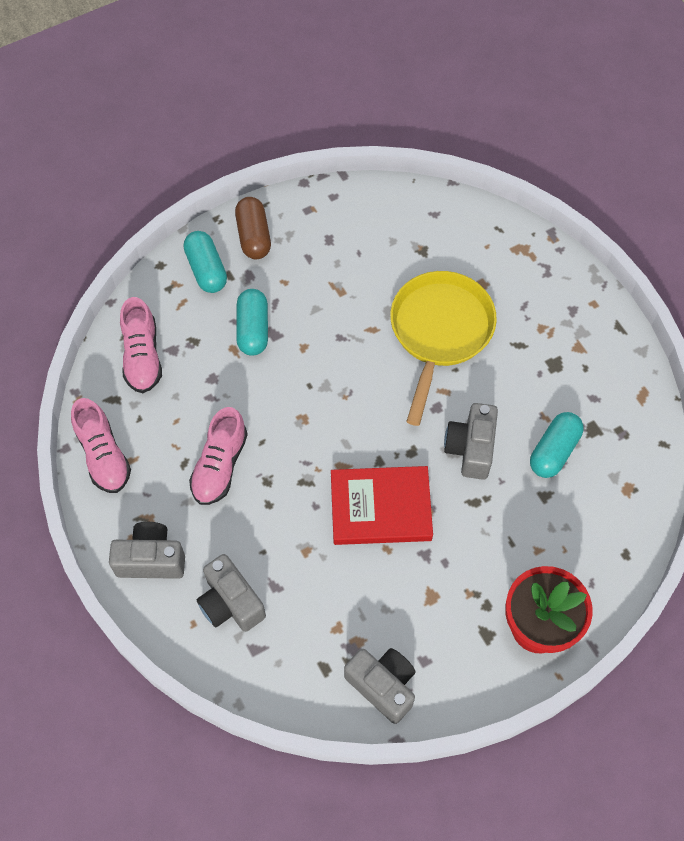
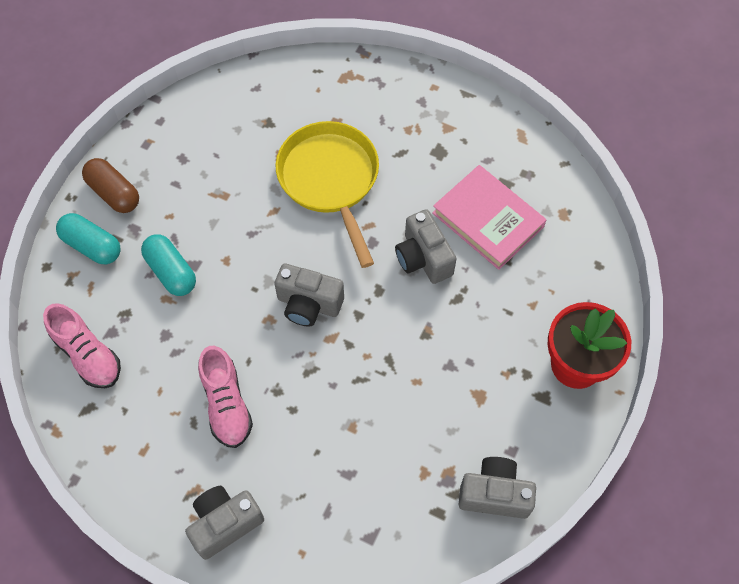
camera: 35 degrees left, 0 degrees up
pink shoe [71,398,131,493] -> none
grey camera [197,554,266,632] -> grey camera moved to [275,263,344,327]
red book [331,466,433,545] -> none
turquoise capsule [530,412,584,478] -> pink book [433,165,546,270]

